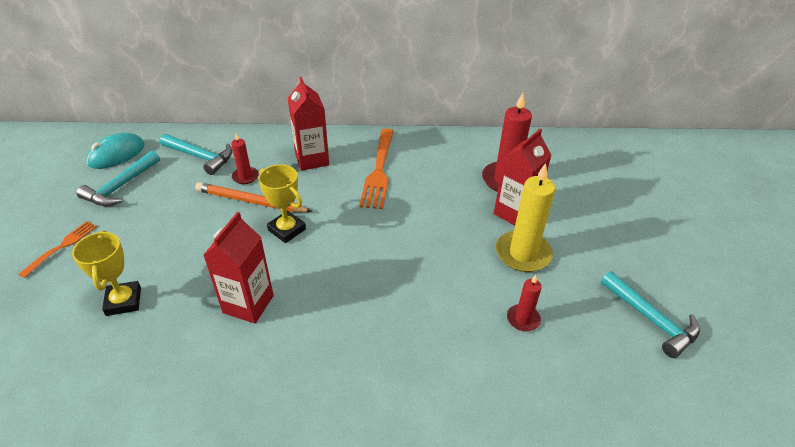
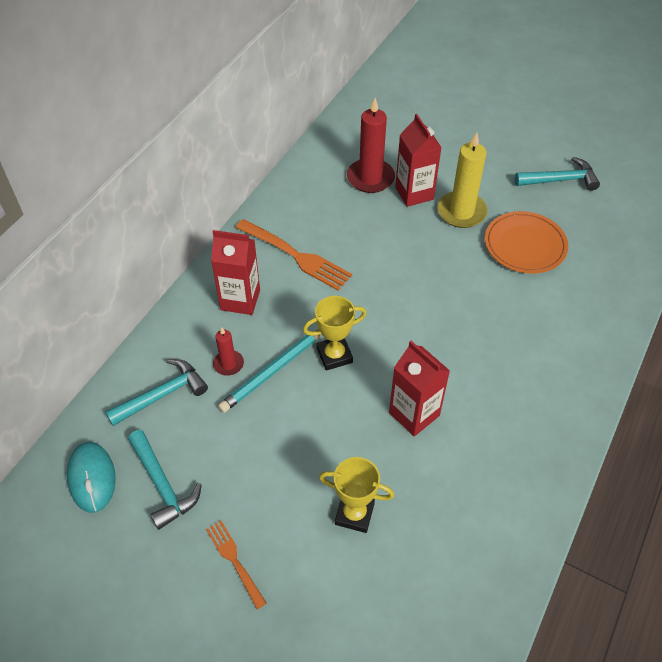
camera: 60 degrees left, 10 degrees up
orange pencil [195,182,313,212] -> turquoise pencil [218,329,321,413]
red candle [507,275,542,331] -> orange plate [485,211,568,274]

